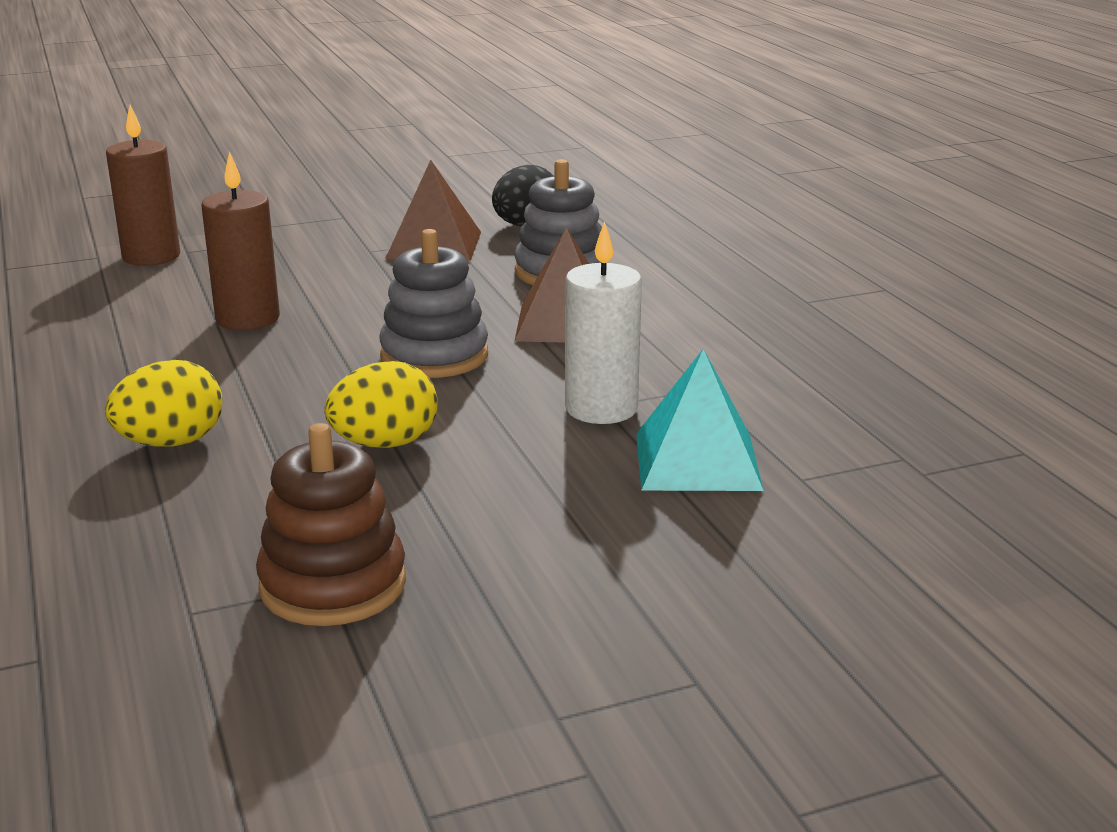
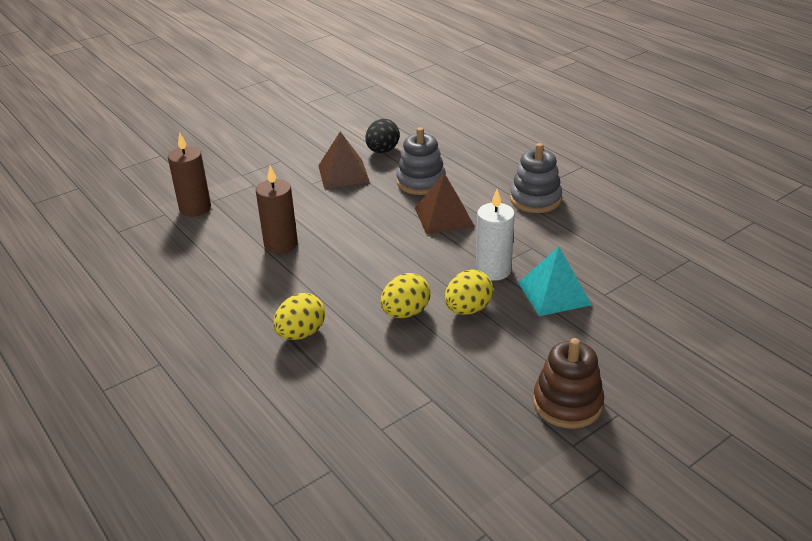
camera: 15 degrees left, 10 degrees up
brown stacking toy [256,423,406,626] -> brown stacking toy moved to [533,338,604,429]
grey stacking toy [379,229,488,378] -> grey stacking toy moved to [510,143,562,213]
none -> yellow egg [445,270,493,315]

